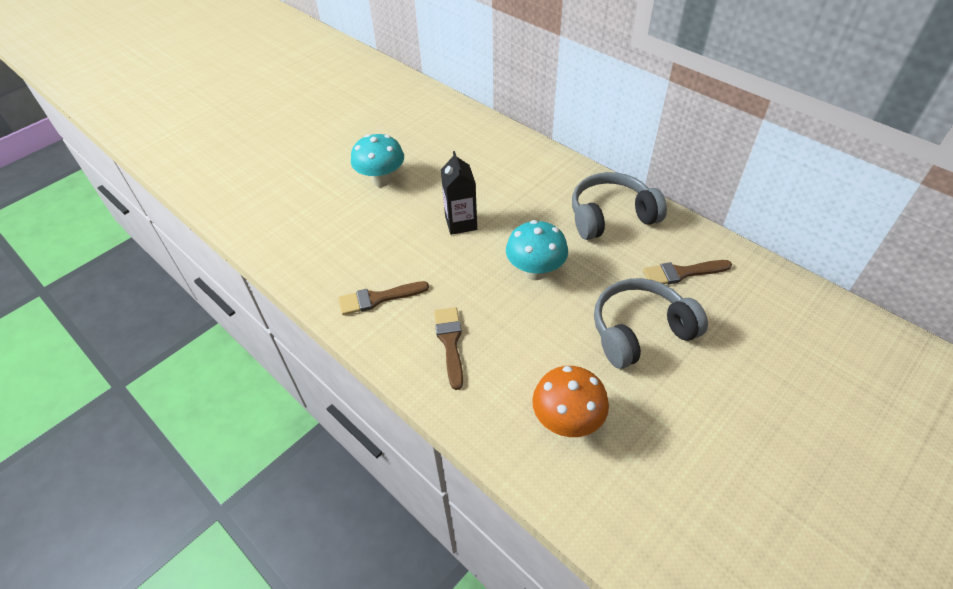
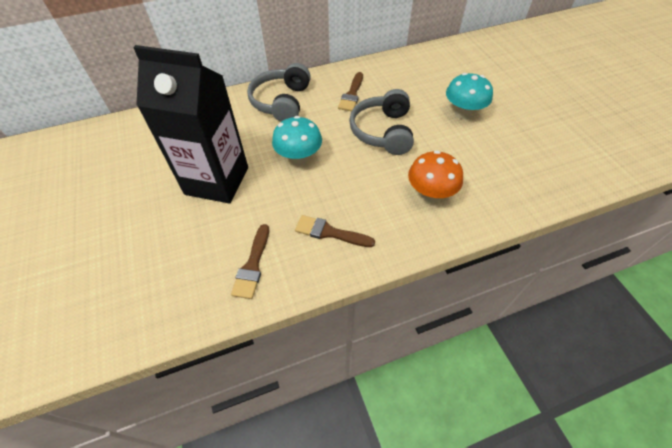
camera: 65 degrees left, 5 degrees up
turquoise mushroom [351,134,404,187] -> turquoise mushroom moved to [446,73,493,119]
black carton [441,151,477,235] -> black carton [133,45,248,203], size x2.00

